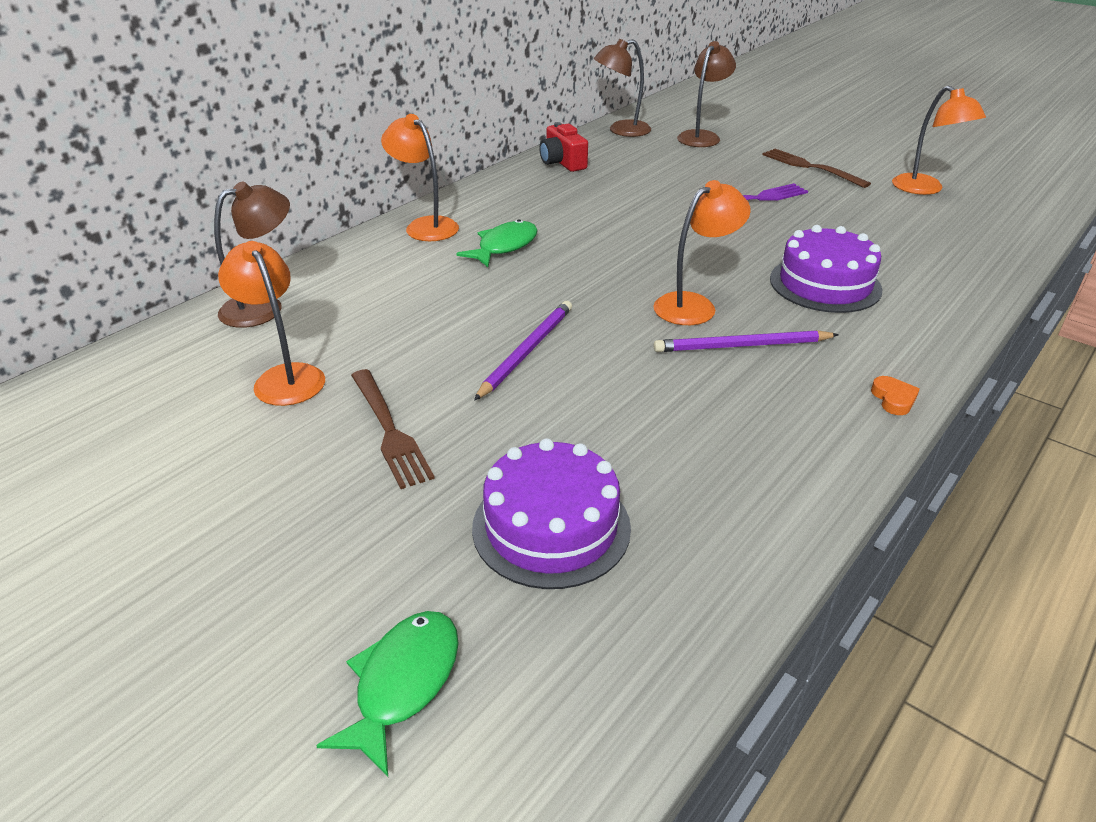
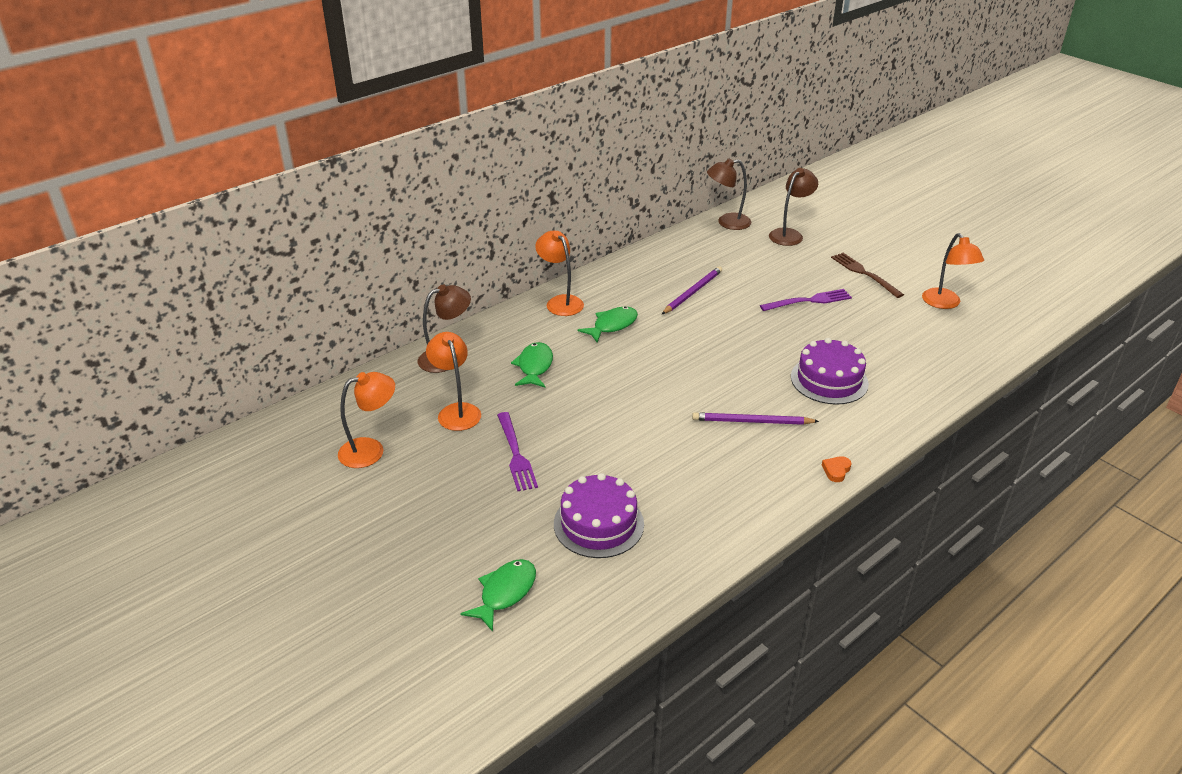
camera: 10 degrees right, 0 degrees up
brown fork [351,369,435,489] -> purple fork [497,412,538,491]
purple pencil [474,301,572,401] -> purple pencil moved to [662,266,722,314]
red camera [539,122,588,172] -> none
orange lamp [654,180,751,325] -> orange lamp moved to [338,372,395,468]
orange heart [871,376,920,415] -> orange heart turned 150 degrees counterclockwise [822,456,852,482]
none -> green fish [511,342,553,387]

